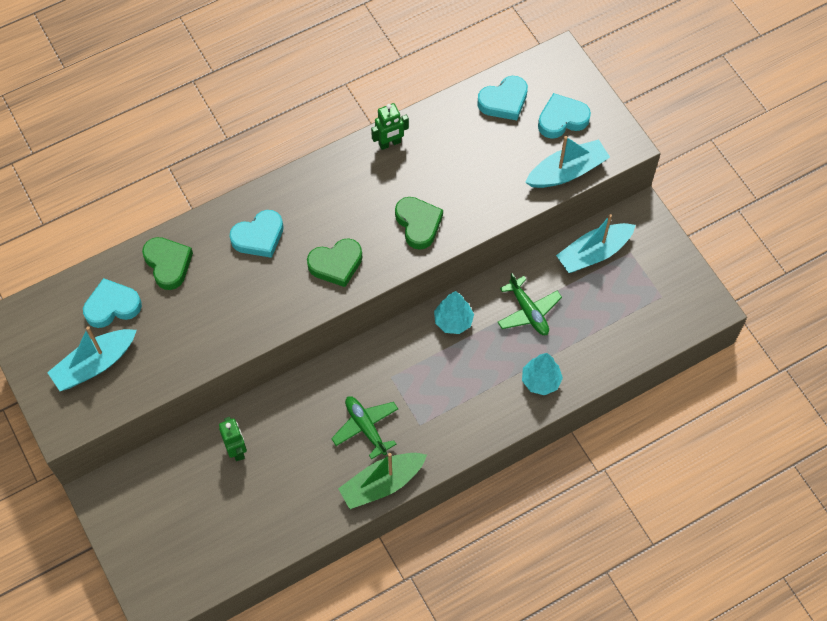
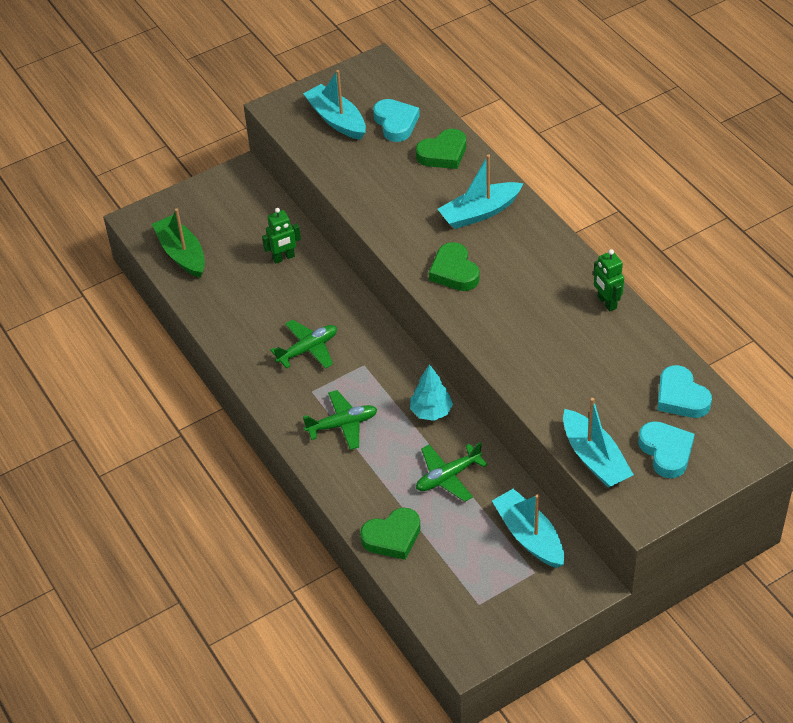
camera: 90 degrees right, 15 degrees down
turquoise heart [229,210,284,258] -> turquoise boat [438,155,524,229]
green boat [338,453,427,509] -> green boat moved to [152,208,205,278]
green heart [395,197,443,250] -> green heart moved to [360,508,420,560]
turquoise tree [522,353,563,395] -> none
none -> green plane [303,390,377,450]

